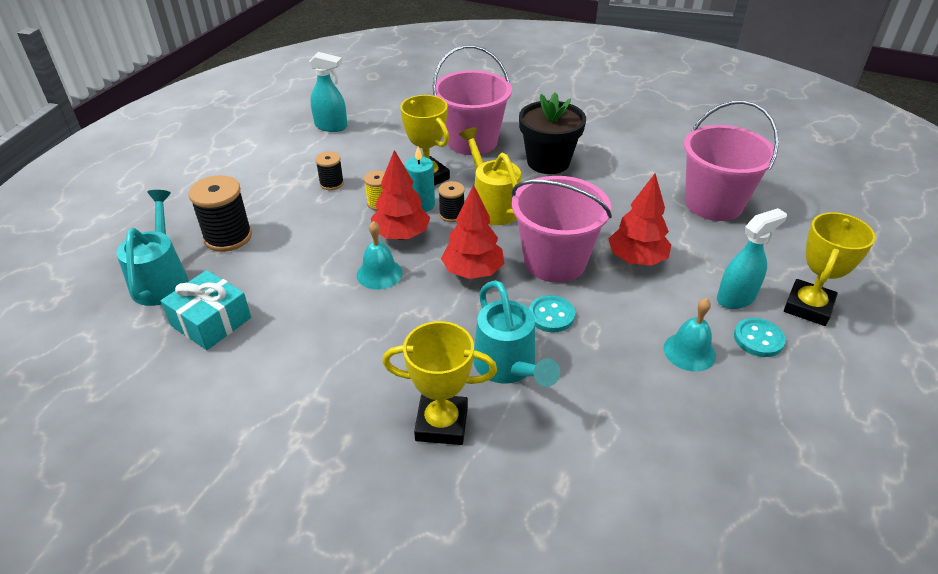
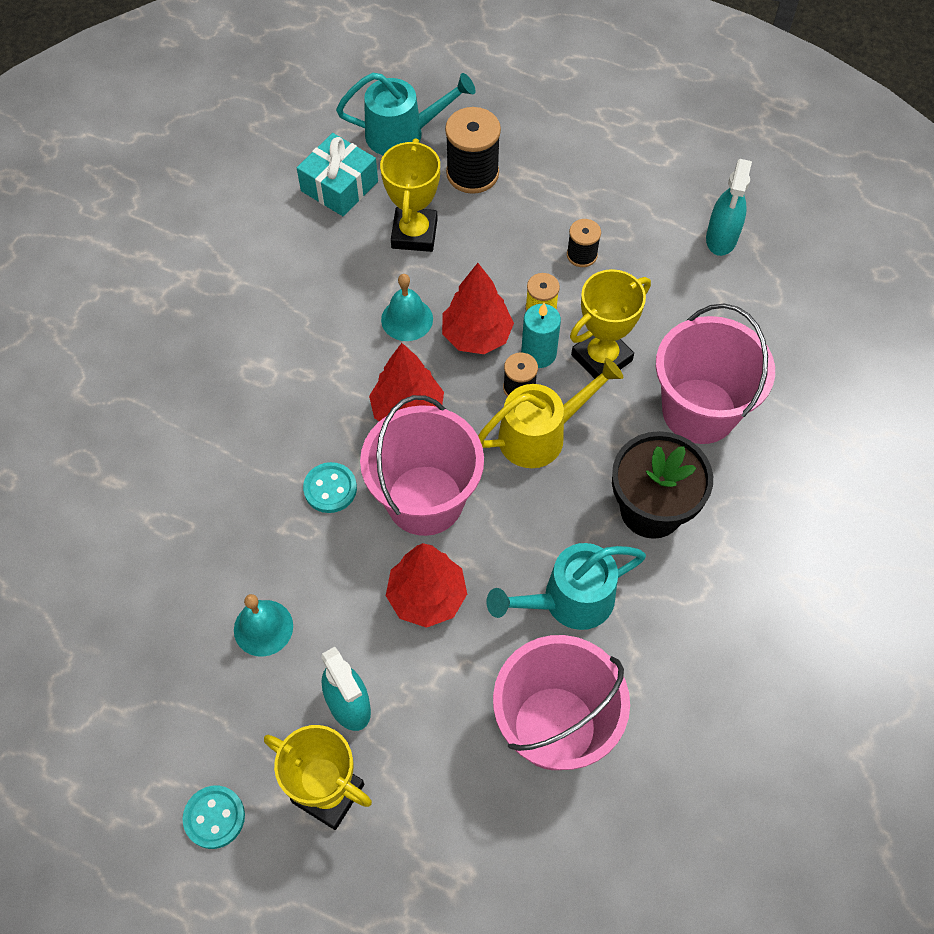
camera: 90 degrees right, 20 degrees up
yellow trophy [382,321,497,445] -> yellow trophy moved to [380,138,440,252]
turquoise watering can [473,280,560,387] -> turquoise watering can moved to [486,543,646,630]
turquoise button [734,318,786,357] -> turquoise button moved to [183,786,245,849]

